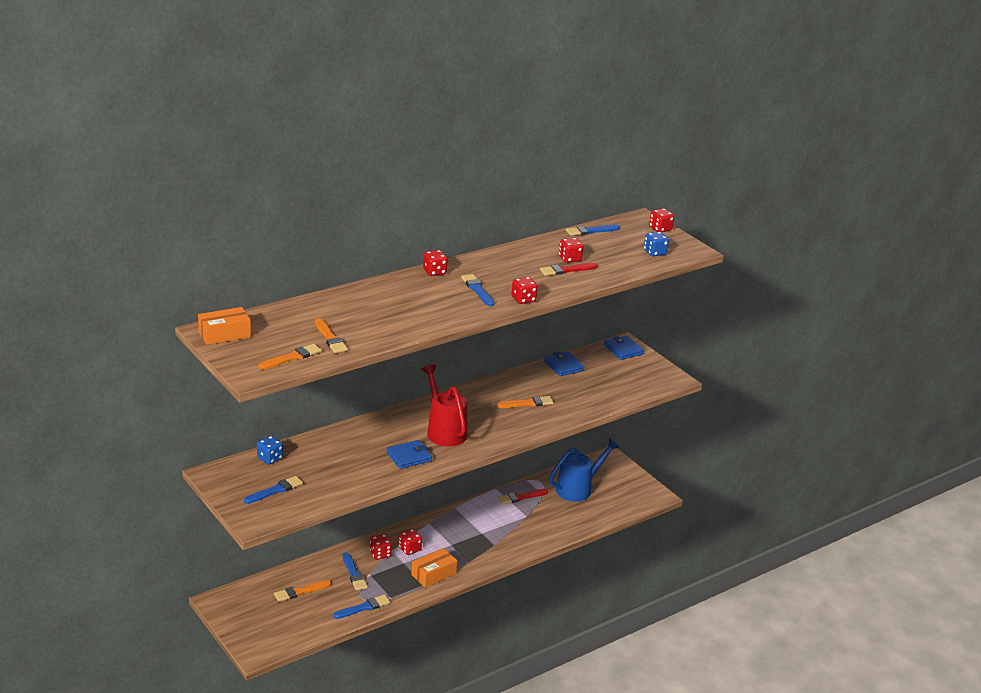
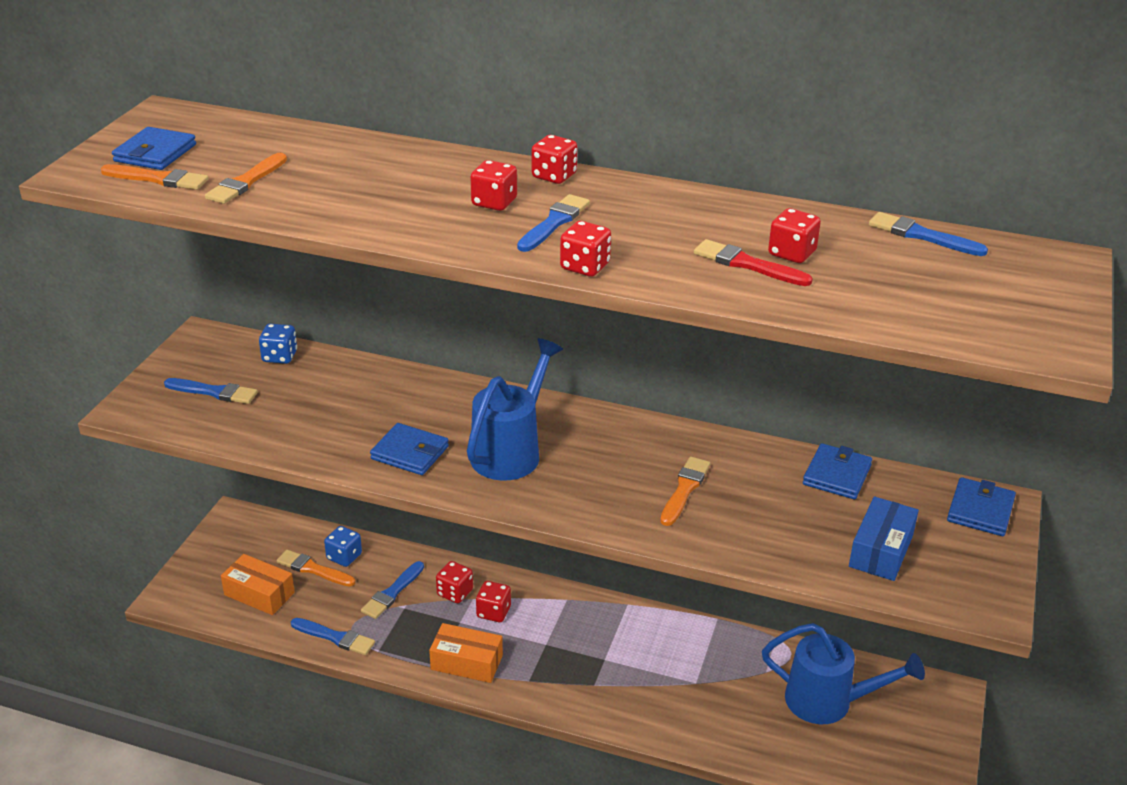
camera: 55 degrees right, 5 degrees up
orange box [198,307,251,345] -> orange box moved to [221,554,295,615]
red watering can [421,364,467,446] -> blue watering can [467,338,563,481]
orange brush [497,396,554,408] -> orange brush turned 105 degrees counterclockwise [660,457,710,526]
red brush [498,489,548,504] -> none
blue dice [644,232,669,257] -> blue dice moved to [324,526,362,567]
red dice [649,208,674,232] -> red dice moved to [471,160,517,211]
none -> blue wallet [112,127,196,170]
none -> blue box [849,496,919,581]

